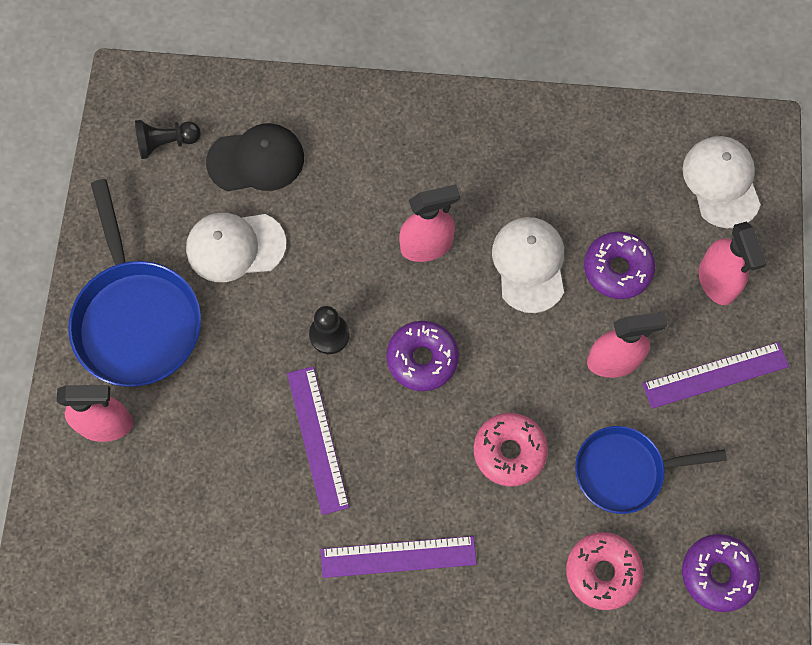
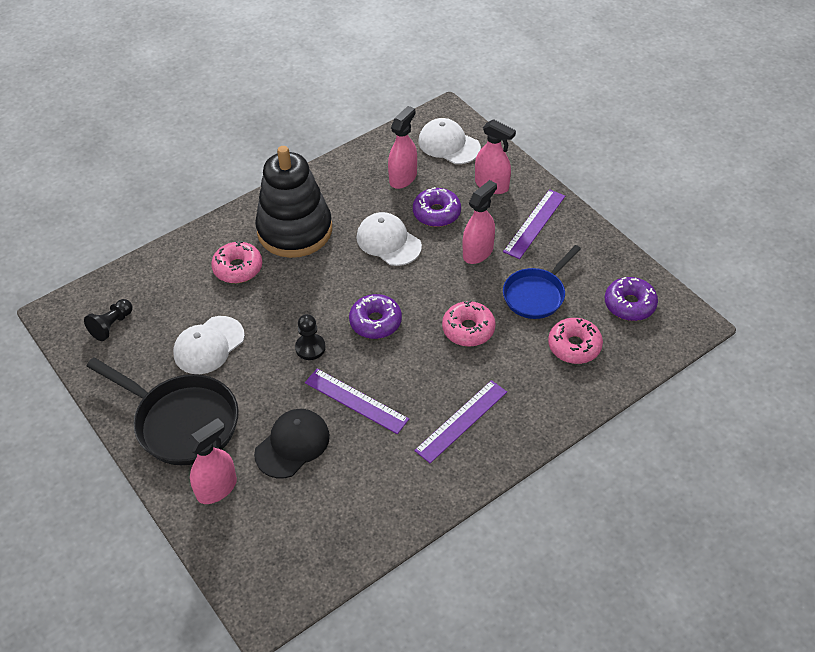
camera: 40 degrees left, 20 degrees down
blue pan [68,179,201,387] -> black pan [87,358,239,465]
black cap [206,123,304,191] -> black cap moved to [254,409,330,478]
pink spray bottle [399,184,460,262] -> pink spray bottle moved to [388,106,417,189]
none -> pink donut [211,241,262,283]
none -> black stacking toy [255,146,332,258]

